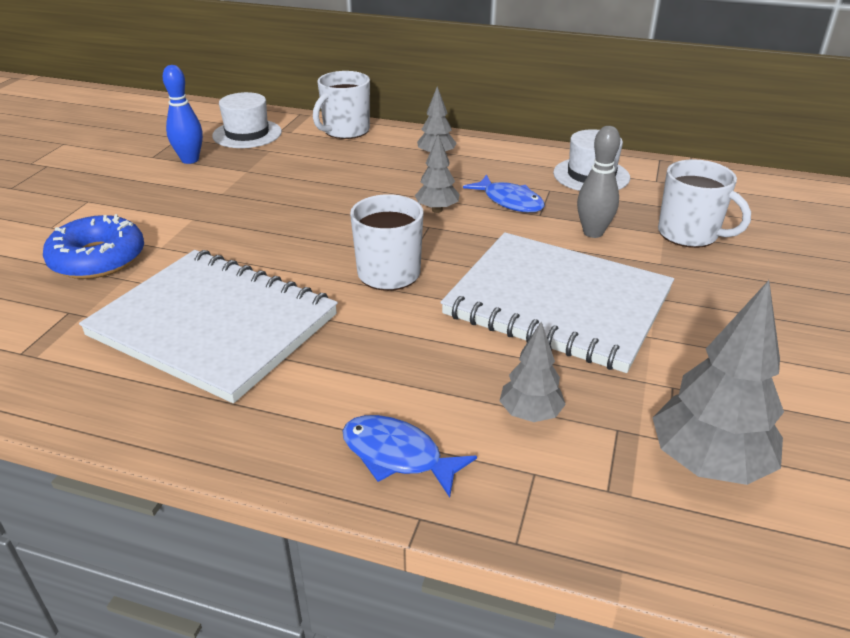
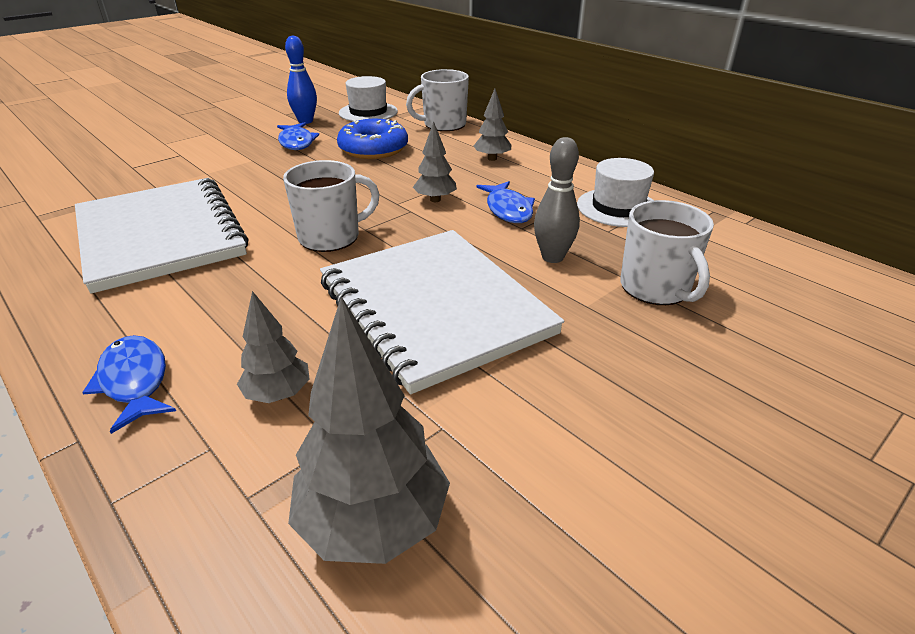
camera: 30 degrees right, 0 degrees up
blue donut [43,214,144,279] -> blue donut moved to [337,119,408,159]
none -> blue fish [277,122,319,150]

